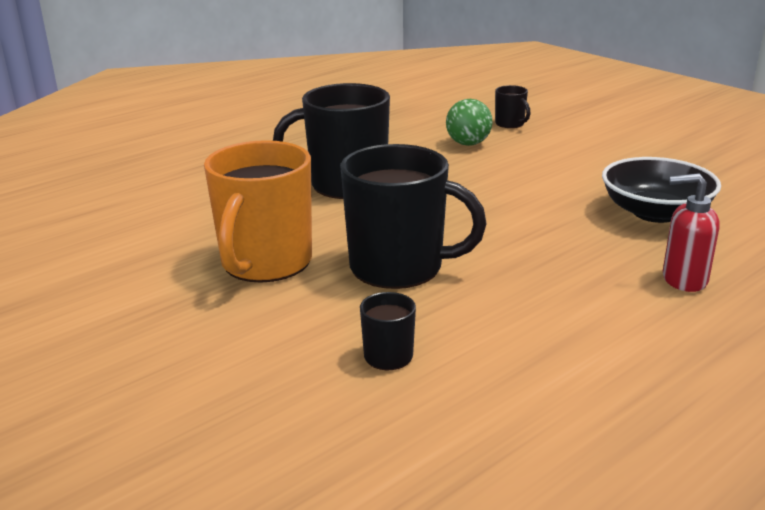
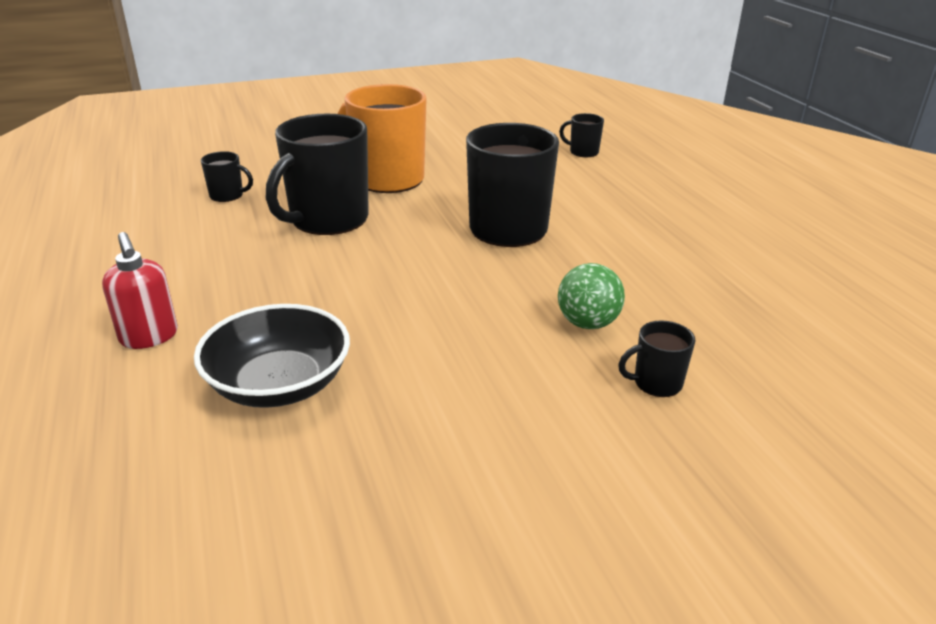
camera: 110 degrees right, 5 degrees up
red soap dispenser [663,173,720,292] -> red soap dispenser turned 120 degrees clockwise [102,232,178,349]
none -> black mug [559,113,604,157]

